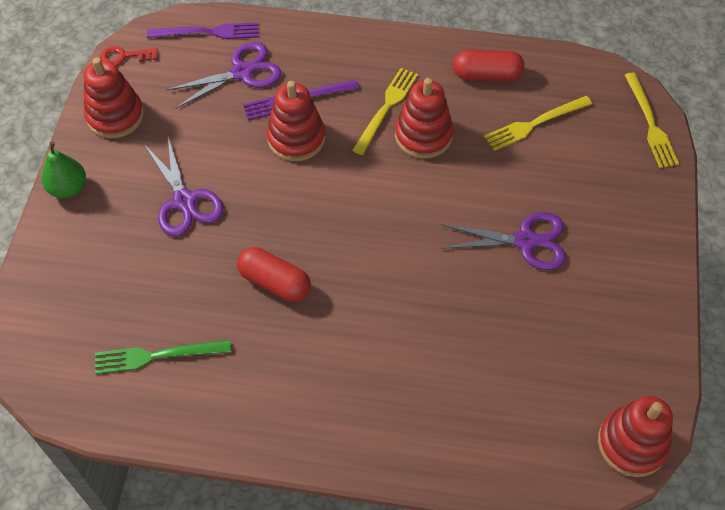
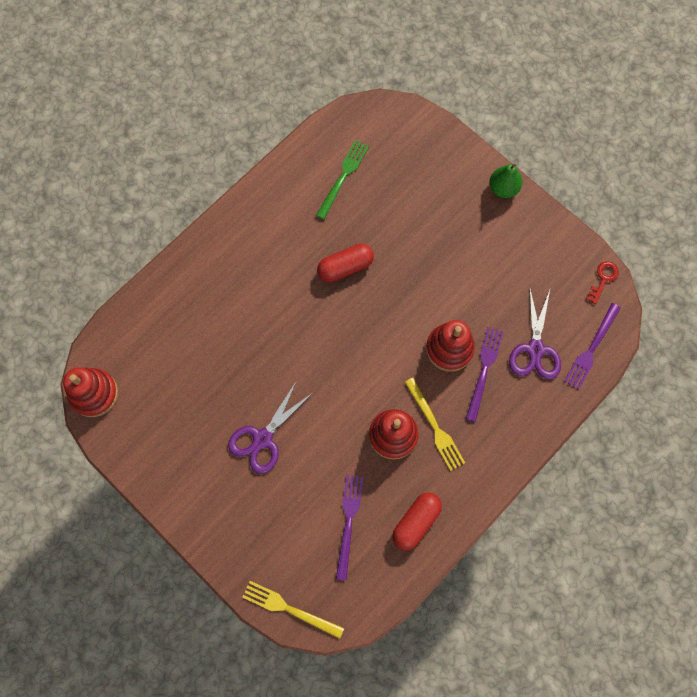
camera: 125 degrees right, 15 degrees up
red stacking toy [84,58,144,138] -> none
purple scissors [145,137,223,236] -> none
yellow fork [484,96,592,151] -> purple fork [336,474,363,580]

